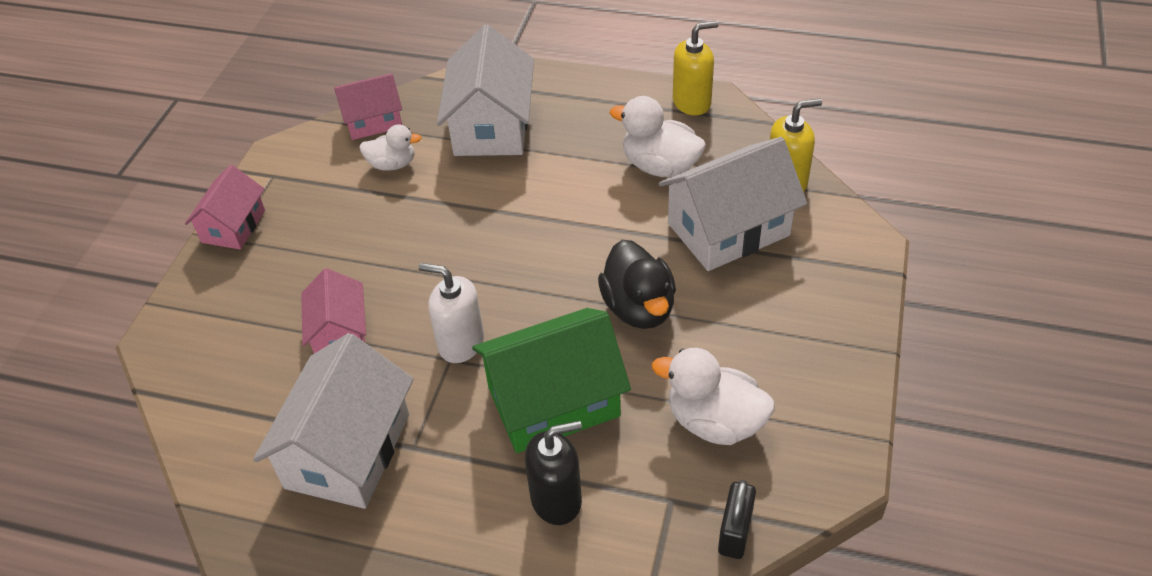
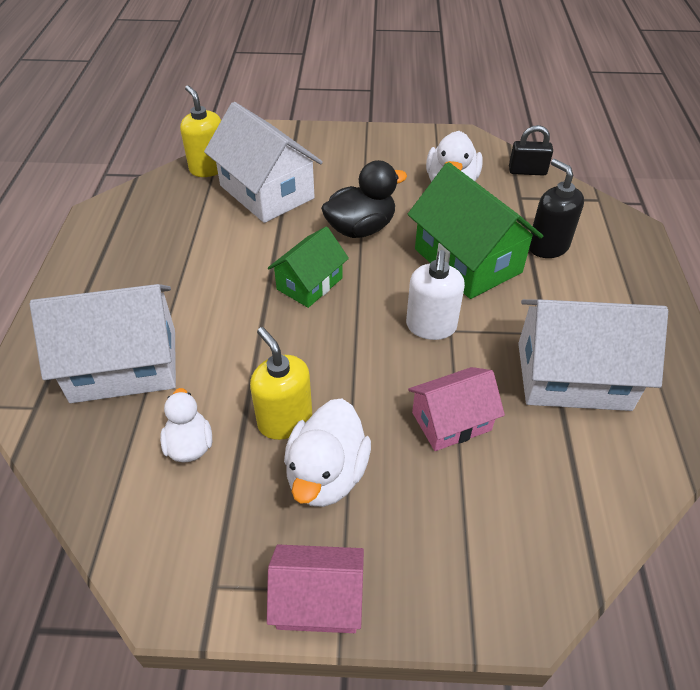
camera: 105 degrees left, 0 degrees up
pink house [334,73,402,140] -> none
white duck [610,96,706,177] -> white duck moved to [284,398,371,507]
yellow soap dispenser [673,21,718,115] -> yellow soap dispenser moved to [250,327,312,440]
none -> green house [268,227,349,308]

